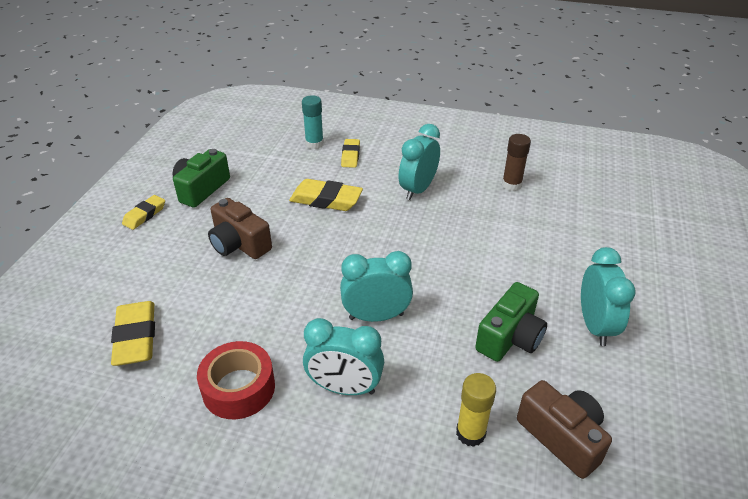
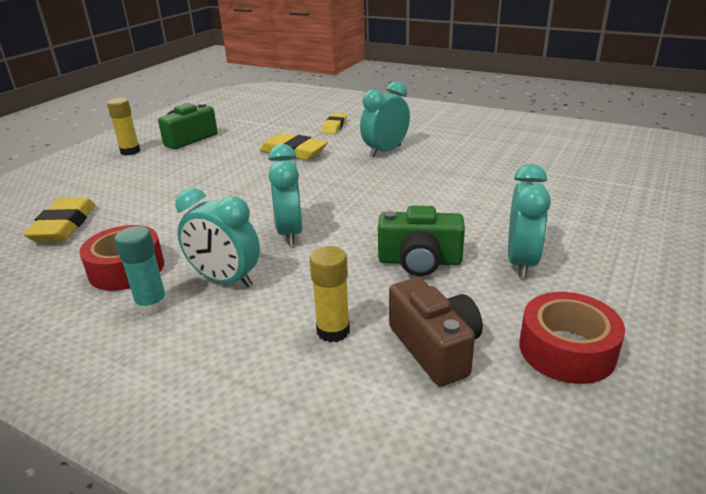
camera: 15 degrees right, 10 degrees down
yellow eraser [122,195,165,230] -> yellow glue stick [107,98,141,156]
brown camera [208,198,272,259] -> none
turquoise glue stick [302,95,324,149] -> turquoise glue stick moved to [115,226,168,316]
turquoise clock [340,251,413,322] -> turquoise clock turned 105 degrees counterclockwise [268,144,303,246]
green camera [475,282,547,362] -> green camera turned 45 degrees clockwise [378,205,465,276]
brown glue stick [502,134,531,191] -> none
none -> red tape [519,292,625,384]

